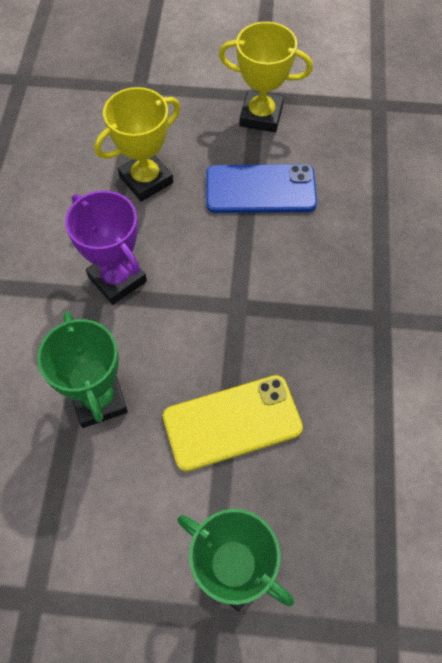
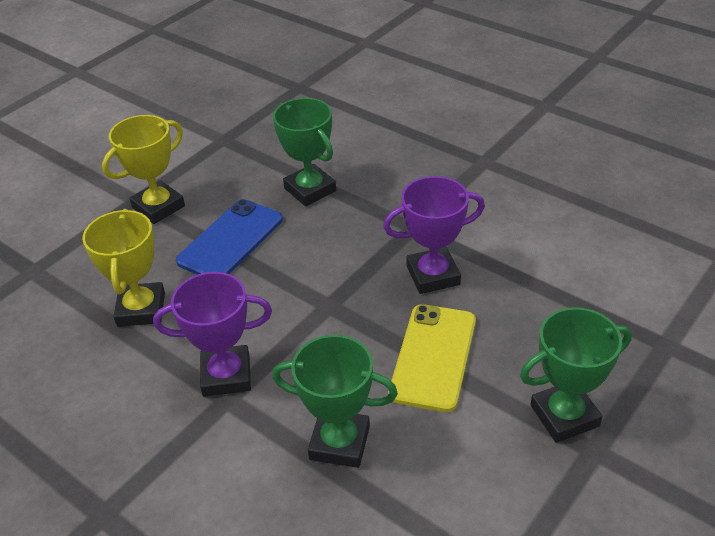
camera: 55 degrees left, 20 degrees down
none -> green trophy [273,98,336,206]
none -> purple trophy [383,176,485,294]

